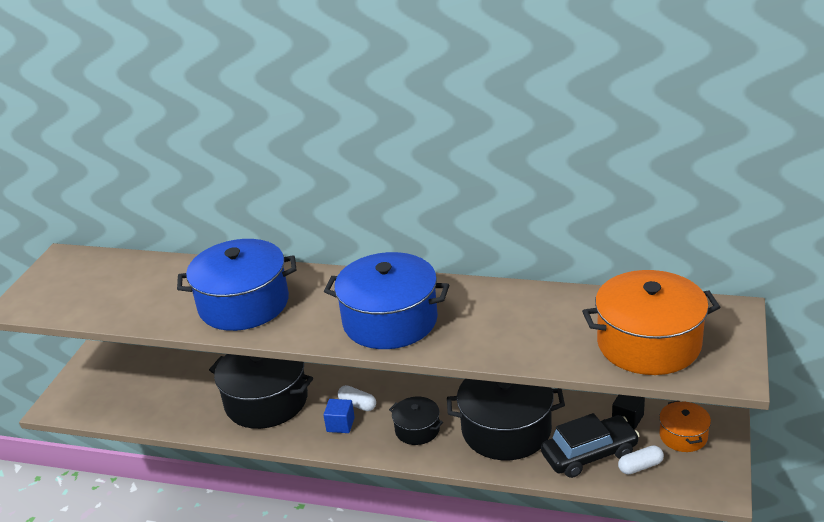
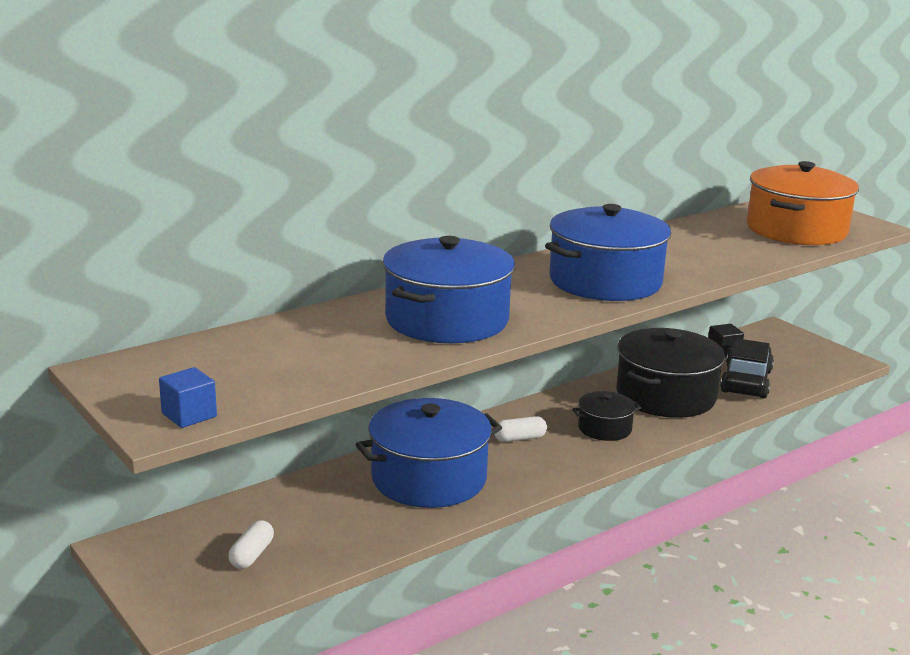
camera: 55 degrees left, 10 degrees down
black pot [209,354,313,429] -> blue pot [356,398,502,508]
blue cube [323,399,355,433] -> blue cube moved to [159,367,217,428]
white capsule [618,445,664,474] -> white capsule moved to [228,520,274,569]
orange pot [659,401,711,452] -> none

